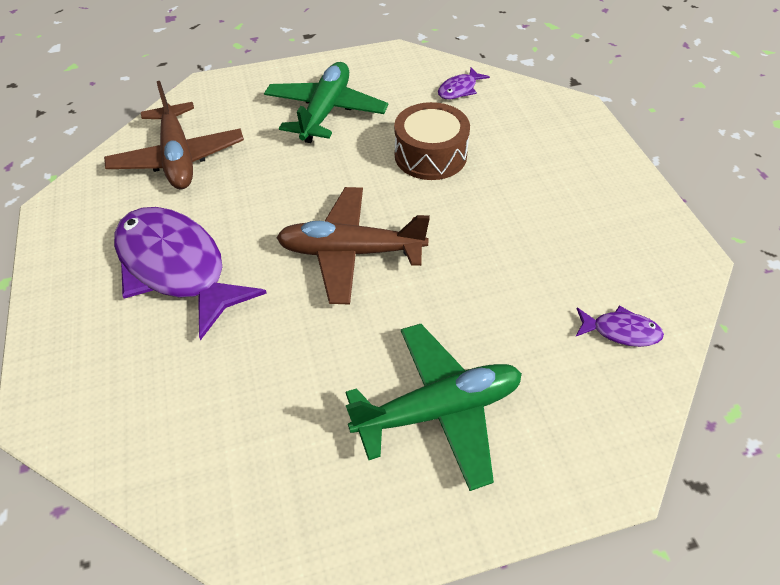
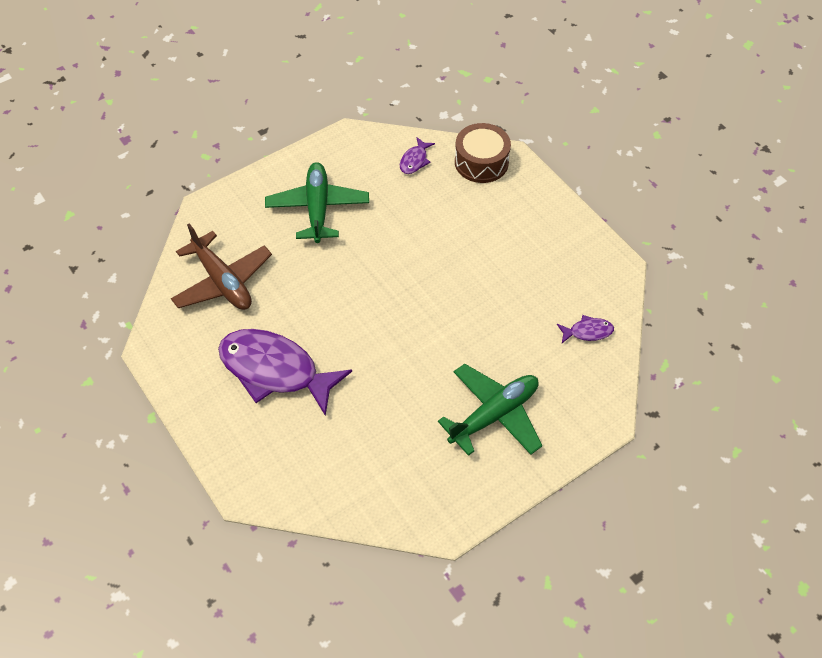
camera: 20 degrees left, 5 degrees up
brown plane [276,187,430,305] -> none
brown drum [394,102,470,180] -> brown drum moved to [455,123,511,183]

